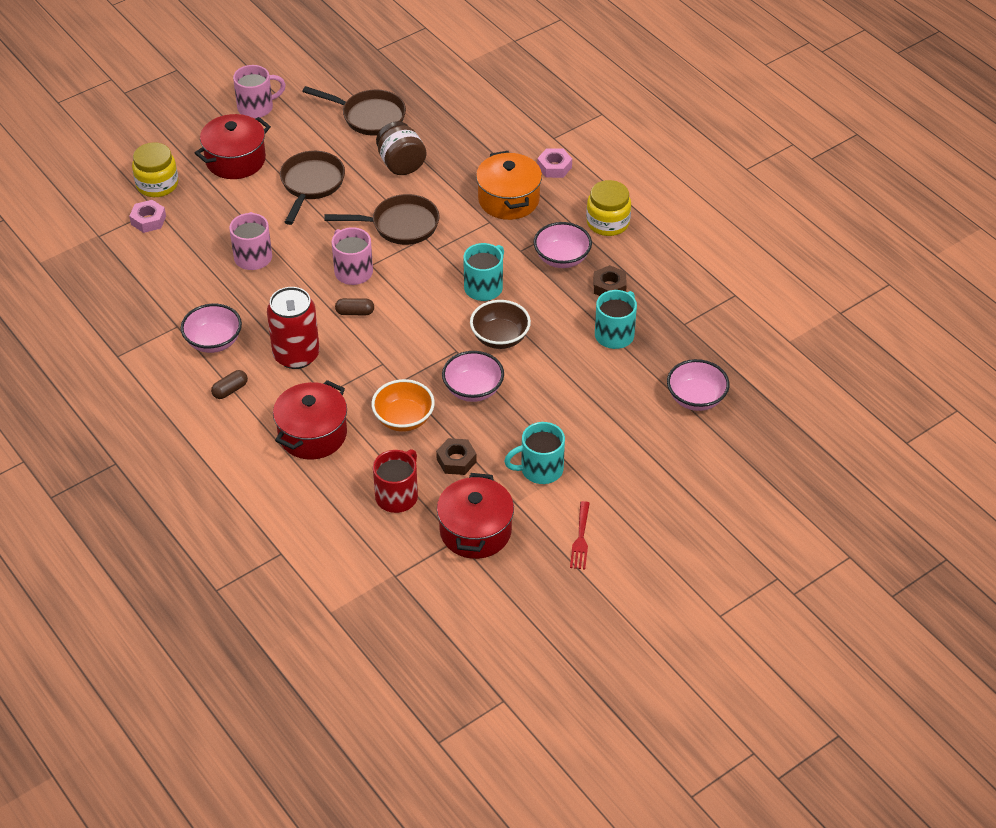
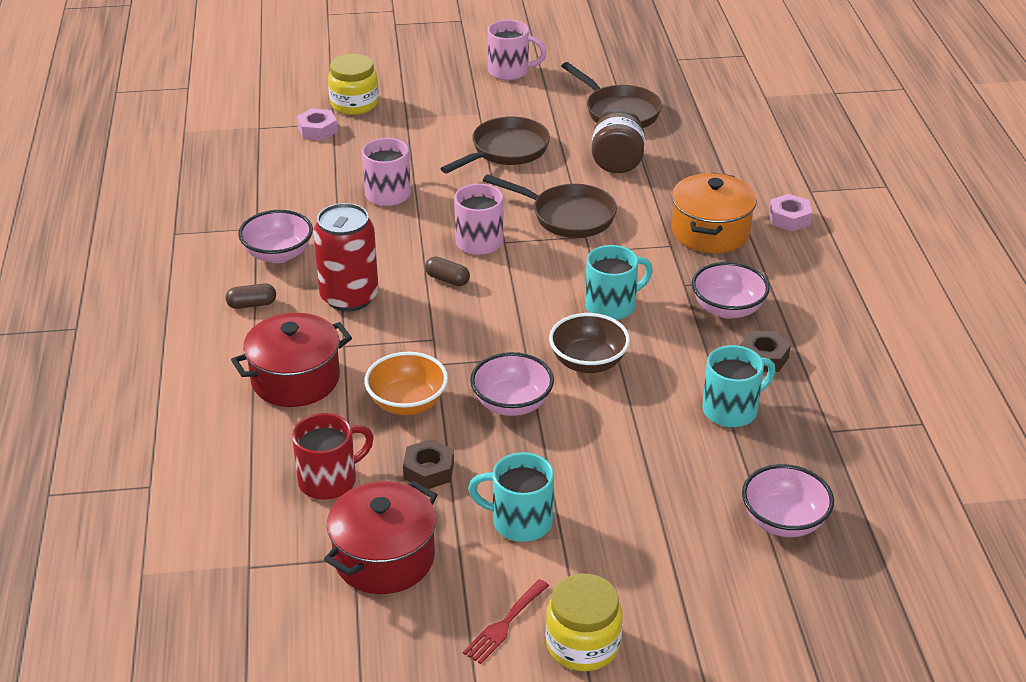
camera: 30 degrees right, 10 degrees down
red pot [195,114,271,179] -> none
yellow jar [586,180,631,236] -> yellow jar moved to [546,574,623,671]

